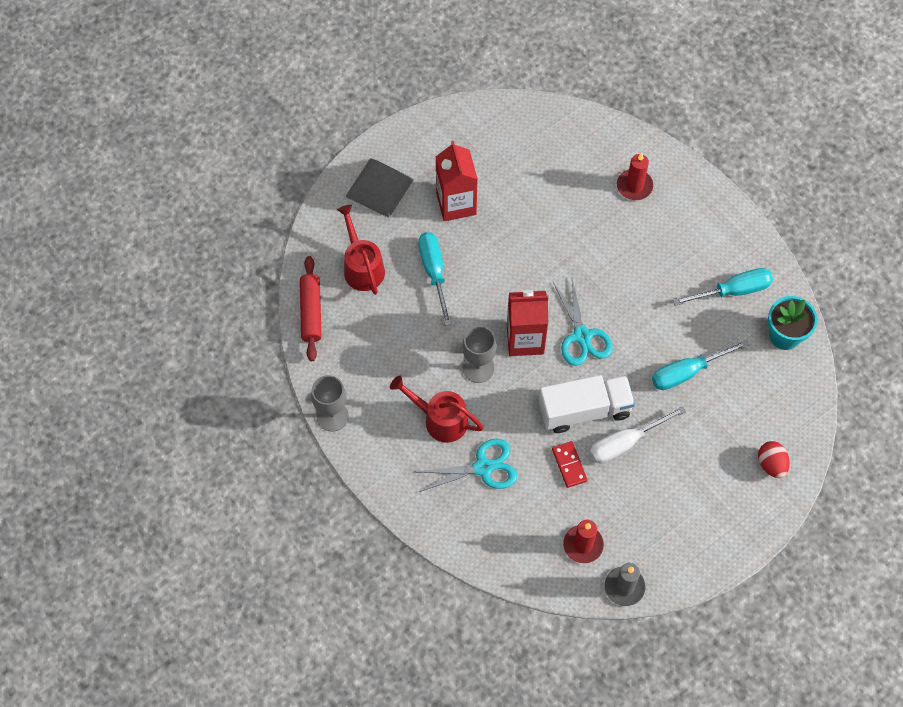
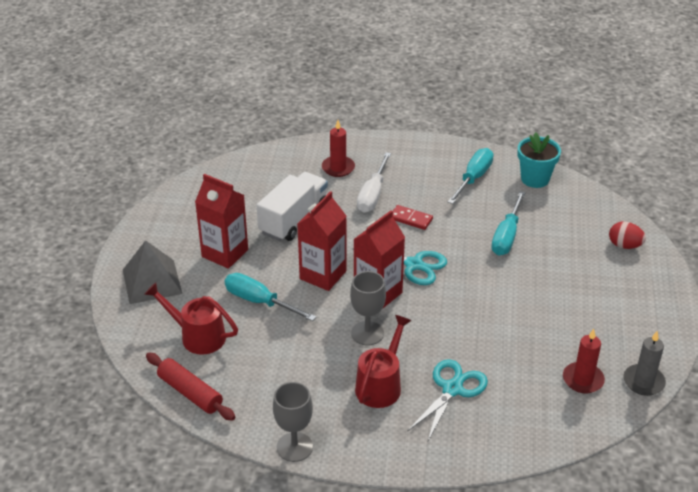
camera: 45 degrees left, 25 degrees down
red watering can [390,376,484,443] -> red watering can turned 135 degrees clockwise [355,315,412,408]
white truck [538,375,635,433] -> white truck moved to [257,172,328,241]
red domino [552,441,587,488] -> red domino moved to [393,205,433,230]
white screwdriver [589,406,686,463] -> white screwdriver moved to [357,152,391,213]
none -> red carton [297,191,346,291]

